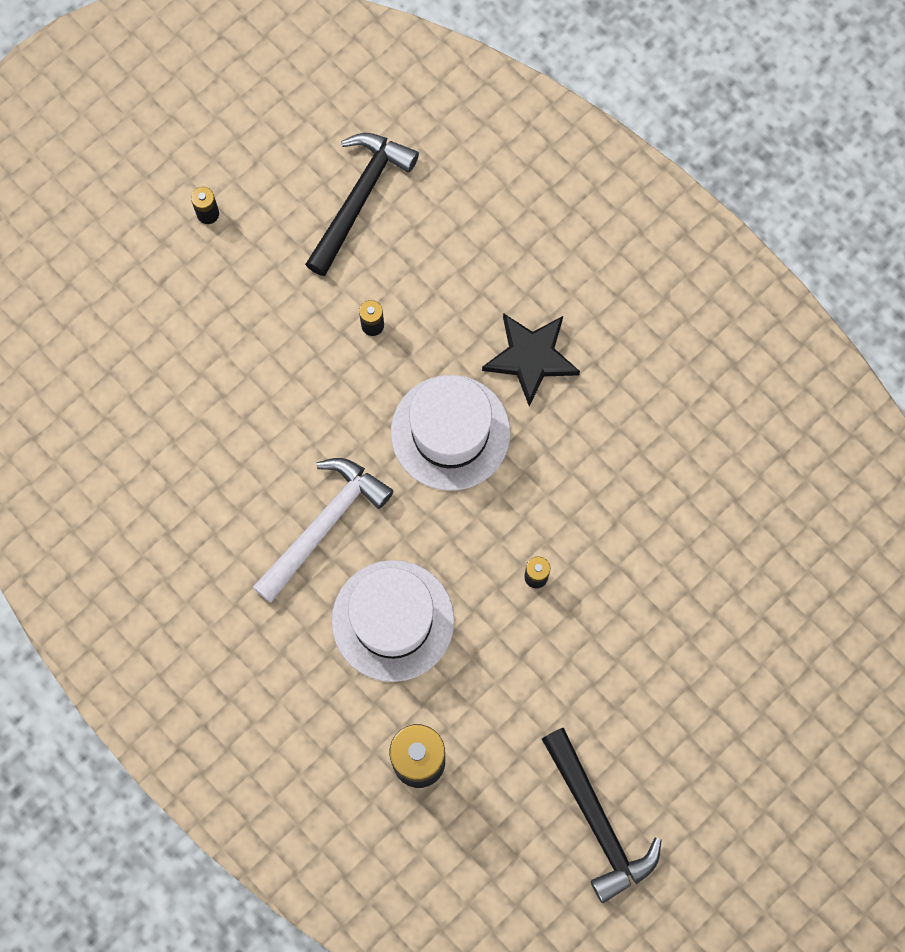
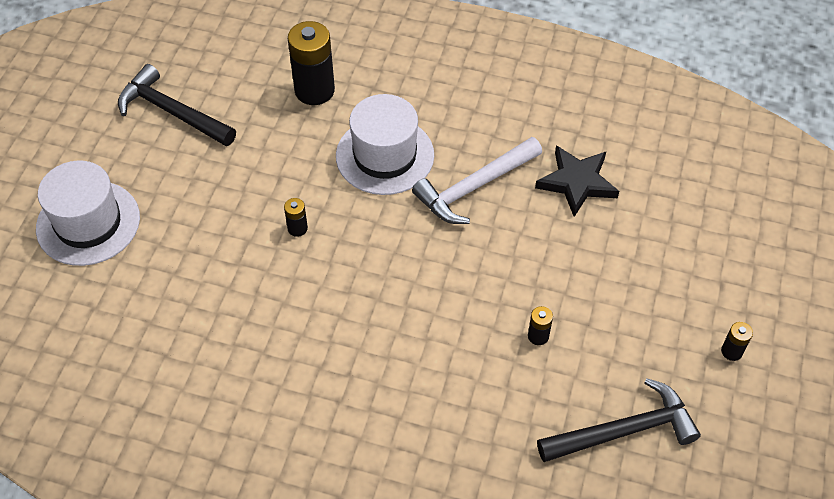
camera: 150 degrees right, 20 degrees down
white hammer [253,458,393,603] -> white hammer turned 45 degrees clockwise [412,137,542,224]
black hammer [305,133,419,276] -> black hammer turned 105 degrees counterclockwise [537,378,701,462]
white hat [391,375,510,491] -> white hat moved to [36,161,140,266]
black star [482,313,580,406] -> black star moved to [535,145,619,217]

